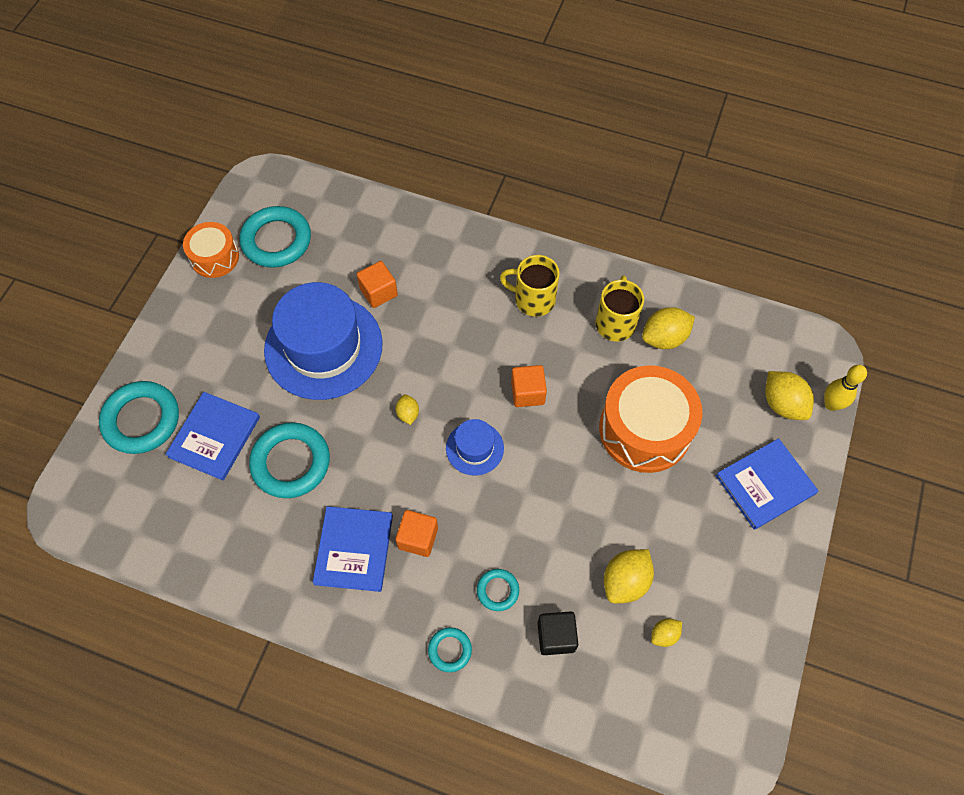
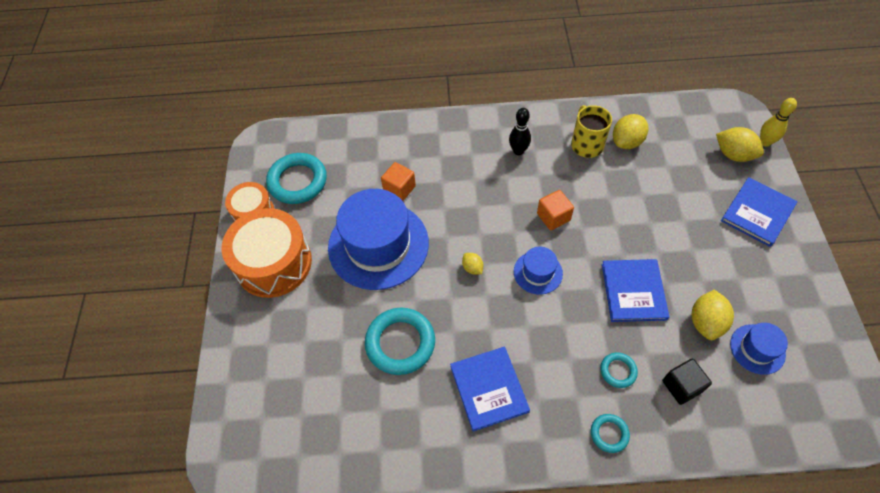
camera: 20 degrees left, 5 degrees down
turquoise ring [99,381,179,454] -> none
blue book [165,392,260,480] -> blue book moved to [602,259,670,322]
orange cube [395,510,438,557] -> none
yellow mug [500,255,559,317] -> black bowling pin [509,108,531,155]
orange drum [599,365,703,473] -> orange drum moved to [222,208,312,298]
yellow lemon [651,619,682,647] -> blue hat [730,323,788,375]

